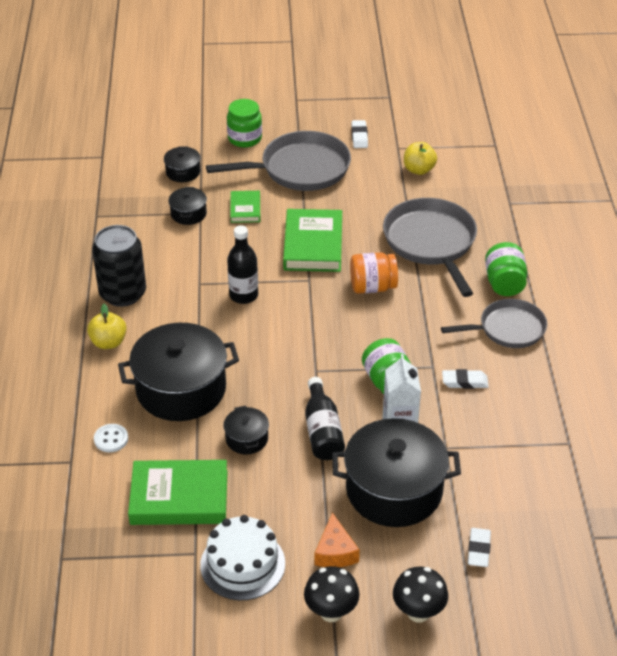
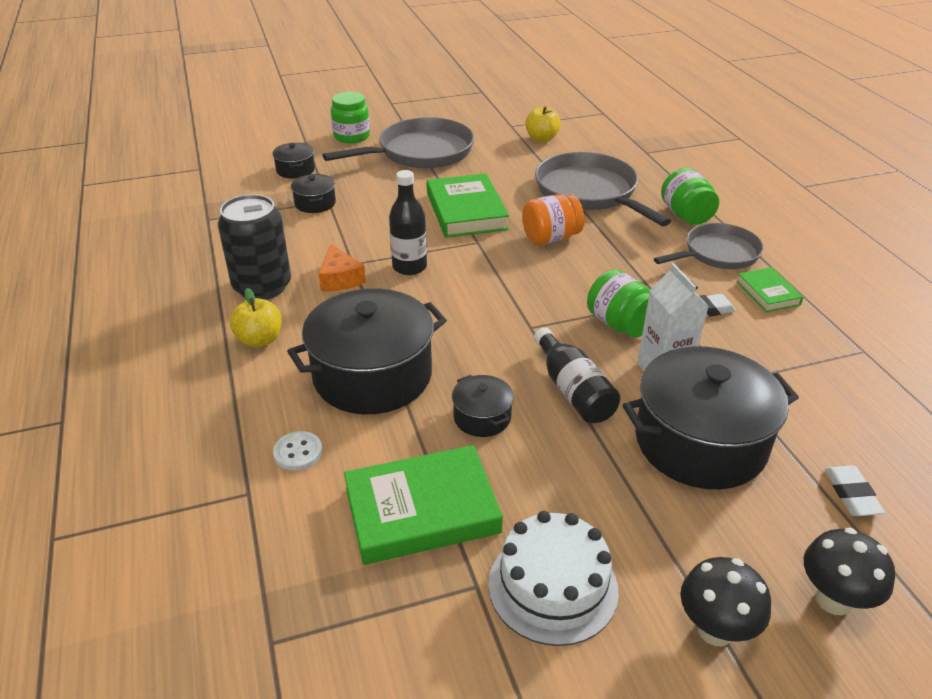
camera: 15 degrees left, 5 degrees down
green book [230,191,260,223] -> green book moved to [736,267,803,312]
orange cheese [314,512,360,567] -> orange cheese moved to [319,244,366,291]
white eraser [352,120,368,148] -> none

